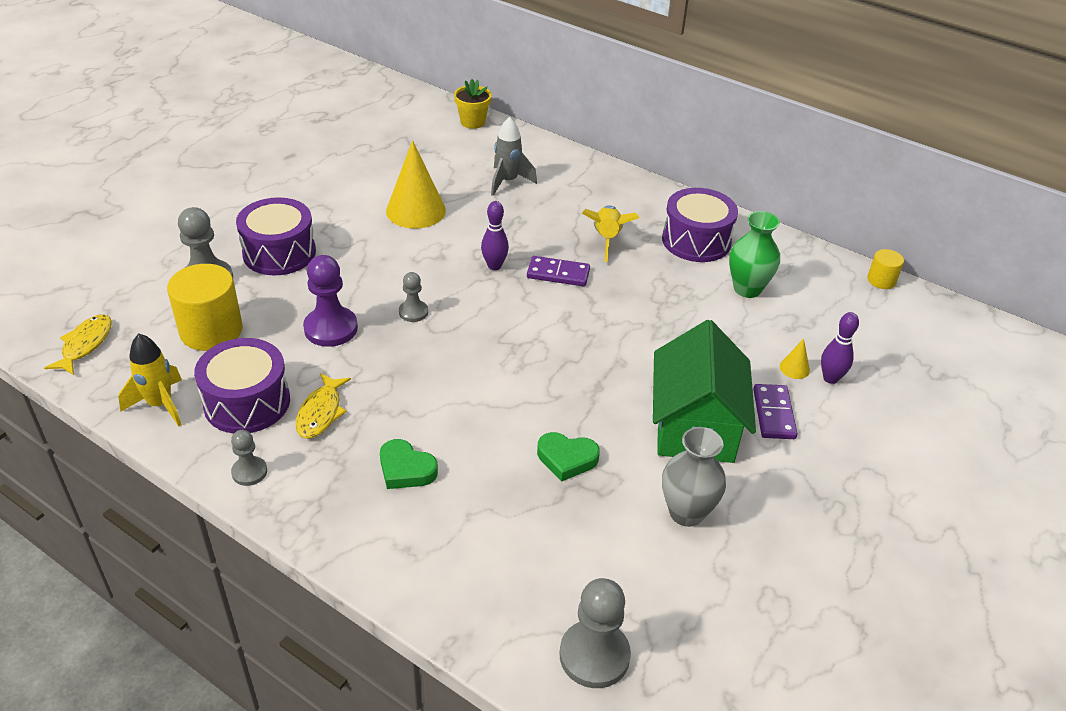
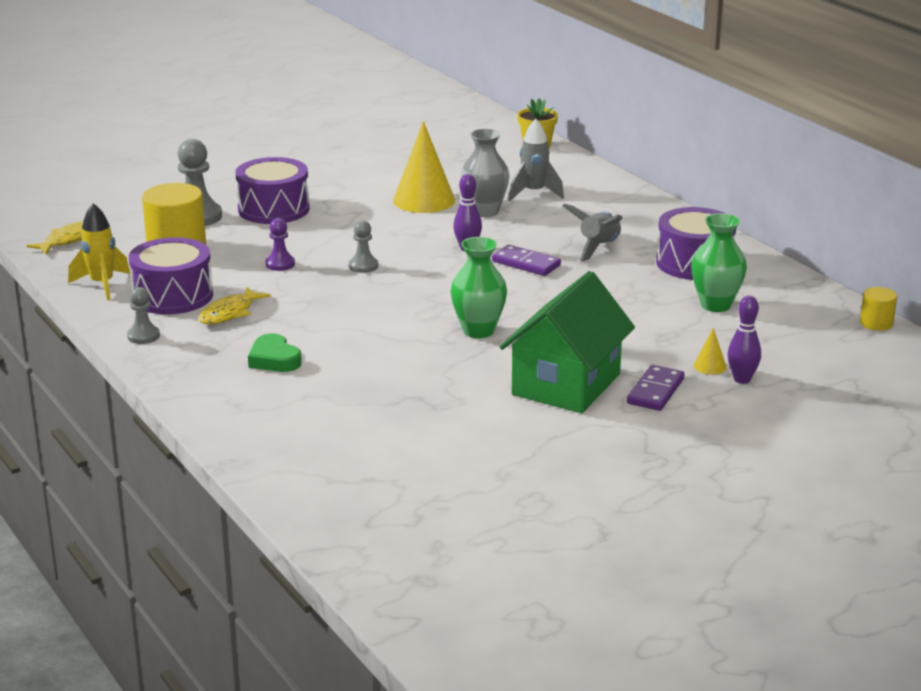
camera: 25 degrees right, 15 degrees down
purple pawn [303,255,358,347] -> purple pawn [265,218,295,271], size x0.57
green heart [537,432,600,482] -> none
grey pawn [560,578,631,688] -> none
yellow rocket [582,205,639,262] -> grey rocket [562,204,623,261]
grey vase [662,427,726,527] -> grey vase moved to [461,129,510,217]
none -> green vase [450,237,507,338]

